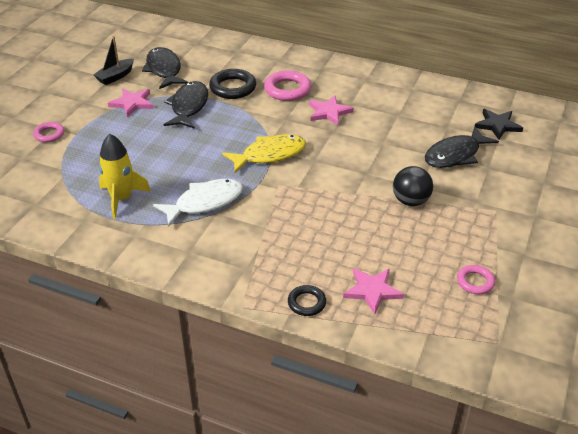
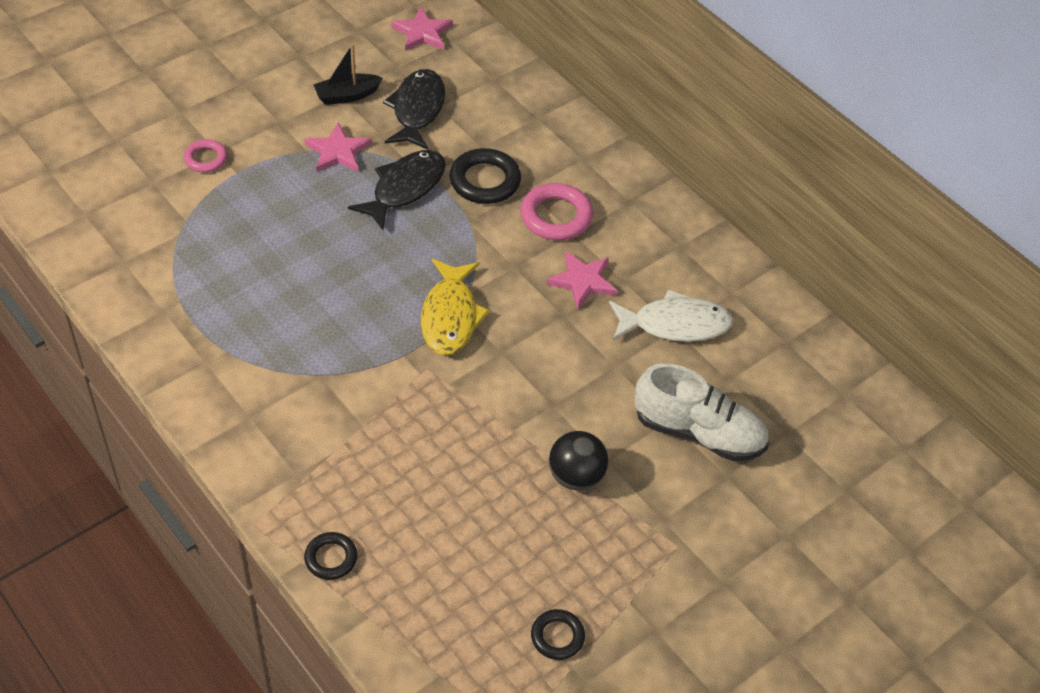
camera: 25 degrees right, 10 degrees up
yellow rocket [99,134,151,219] -> none
white fish [153,179,243,227] -> white fish moved to [609,289,733,342]
yellow fish [222,134,306,173] -> yellow fish turned 90 degrees clockwise [421,259,490,355]
pink star [343,268,404,315] -> pink star moved to [391,7,453,51]
black fish [425,126,499,168] -> white shoe [635,363,769,461]
pink ring [457,265,495,294] -> black ring [531,609,585,660]
black star [475,109,523,139] -> none

